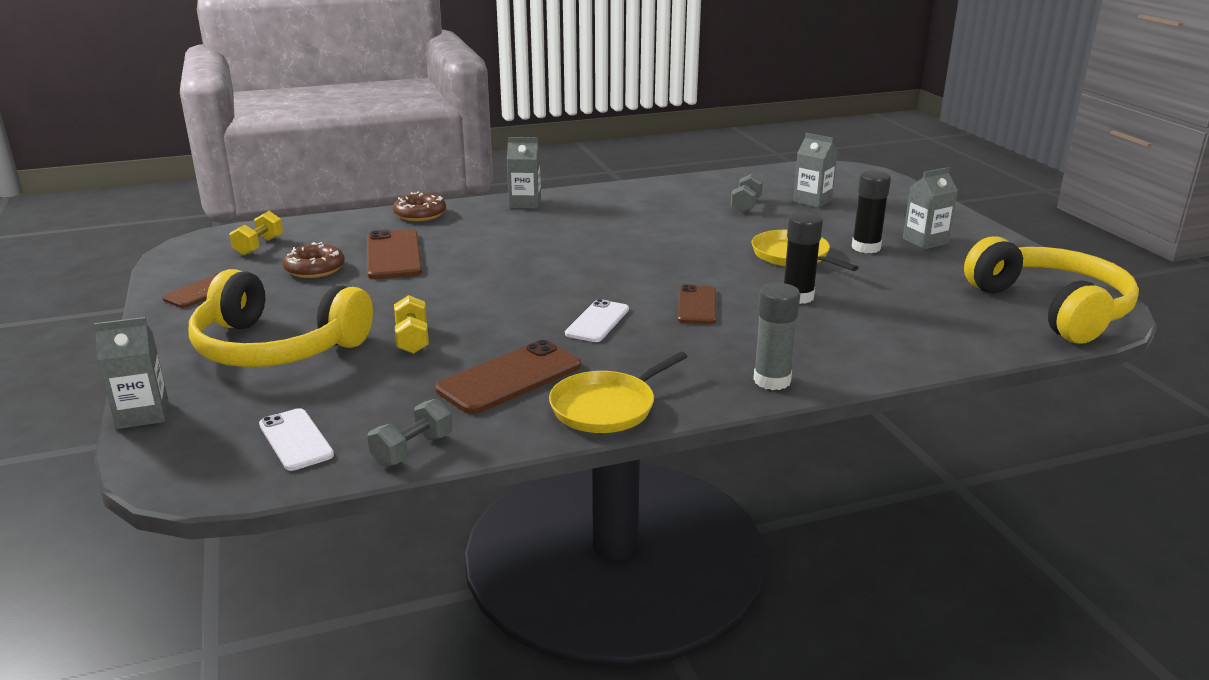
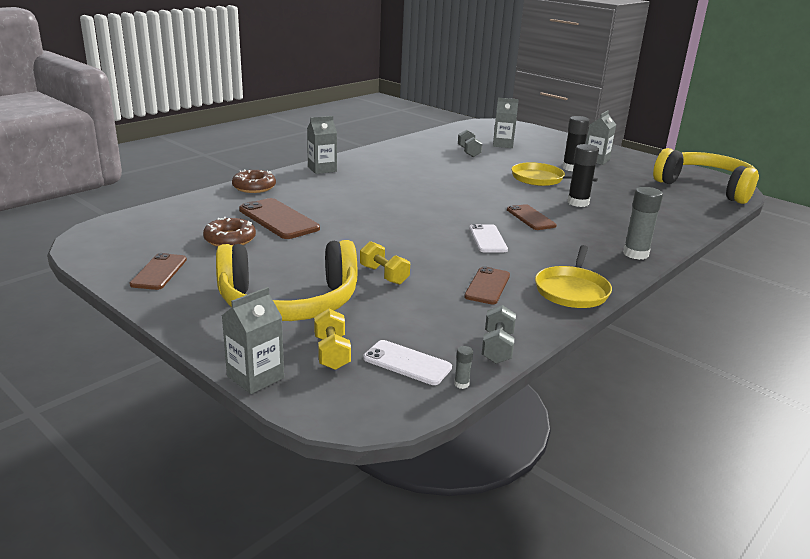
camera: 30 degrees left, 0 degrees up
yellow dumbbell [229,211,283,256] -> yellow dumbbell moved to [314,309,351,370]
brown phone [435,340,581,414] -> brown phone [464,266,510,304], size x0.65
none -> grey glue stick [454,346,473,389]

